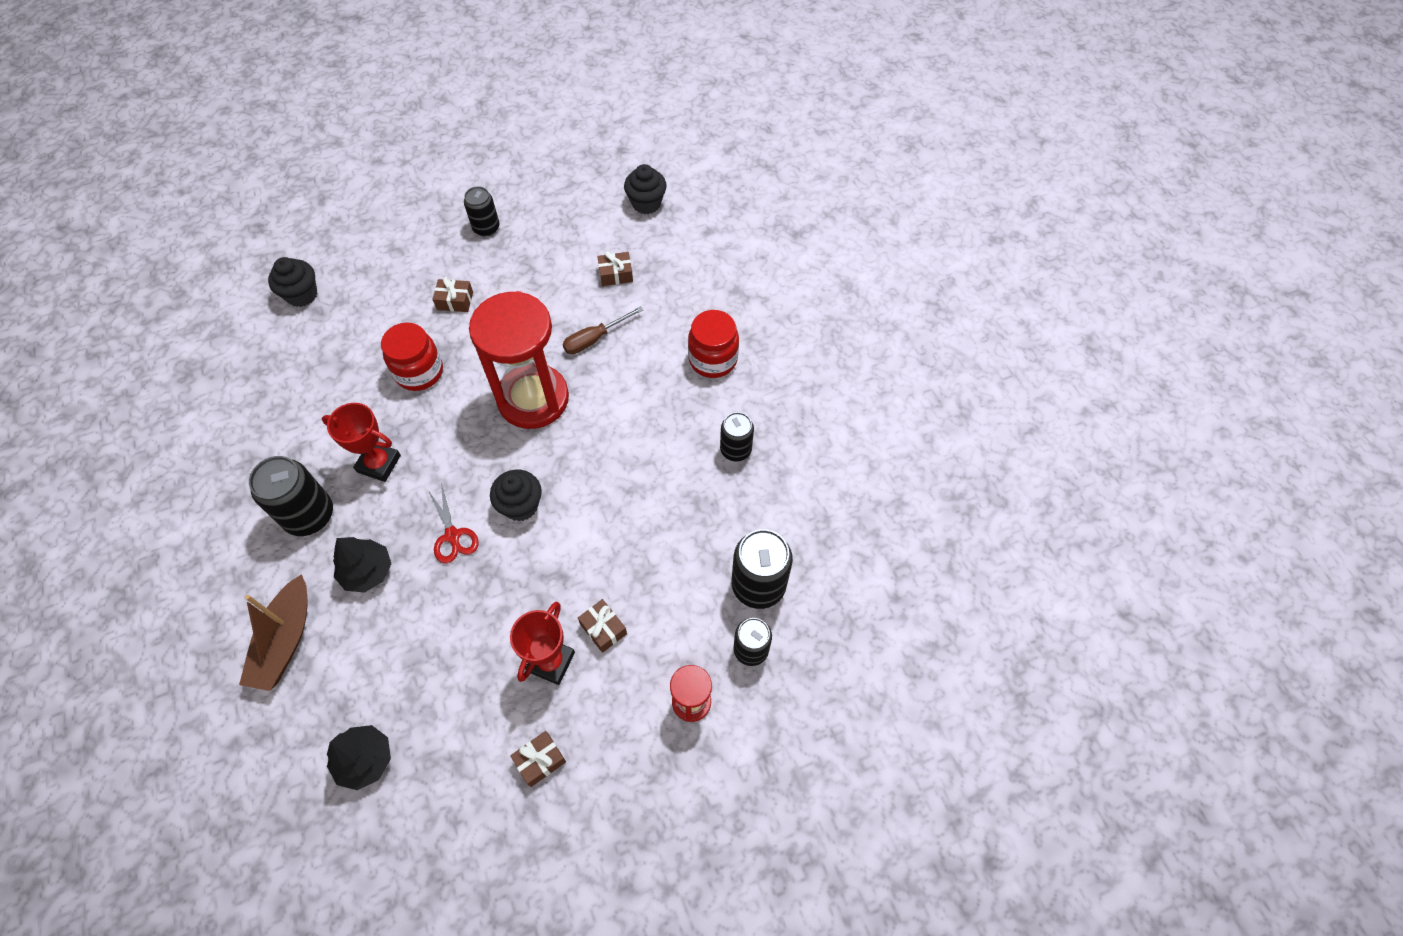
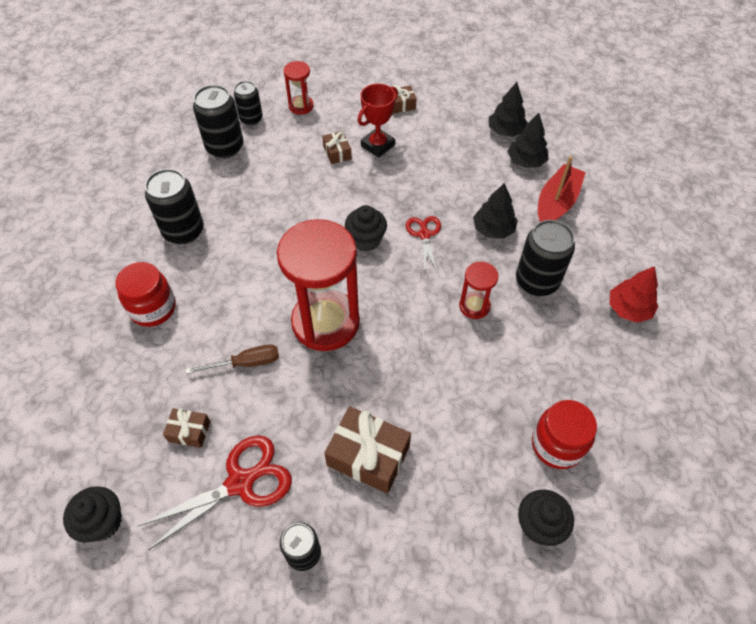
camera: 160 degrees left, 5 degrees down
brown boat [239,574,308,691] -> red boat [538,156,586,222]
red trophy [322,403,401,482] -> red hourglass [459,262,498,319]
red jar [381,322,443,391] -> red jar moved to [532,400,597,469]
brown gift [432,277,473,312] -> brown gift [324,406,411,494], size x1.86
black can [720,412,754,461] -> black can [145,169,204,245], size x1.60
none -> red scissors [138,435,292,550]
none -> black tree [507,113,548,168]
none -> red tree [609,266,658,323]

